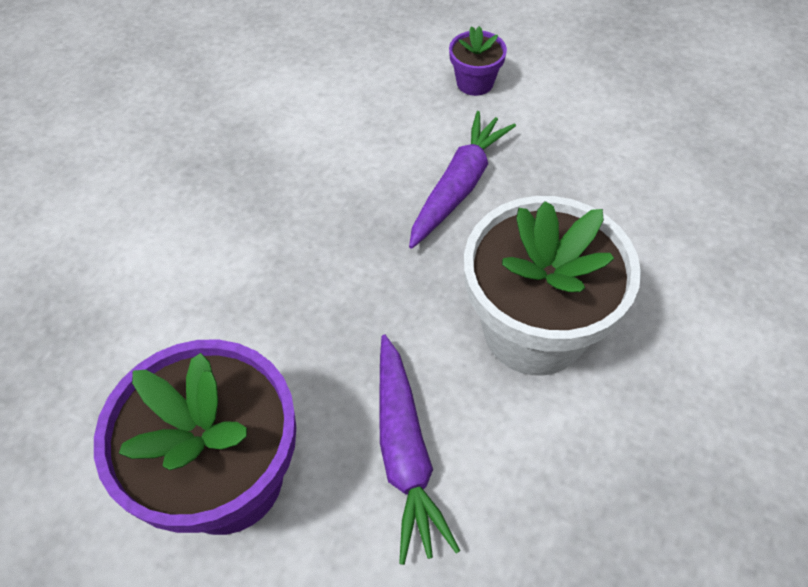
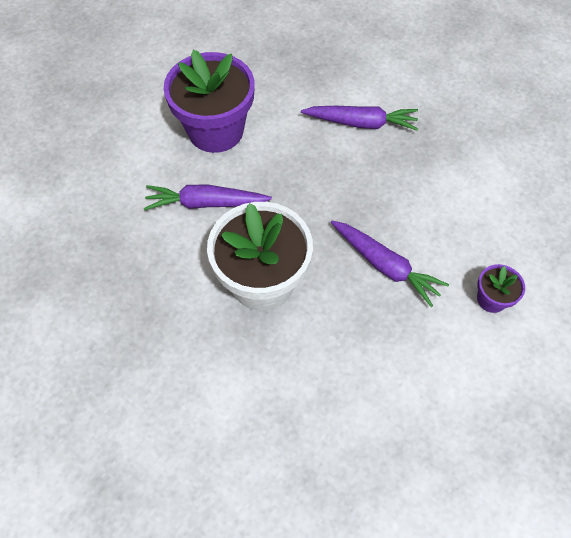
camera: 100 degrees right, 5 degrees up
none -> purple carrot [301,106,418,131]

